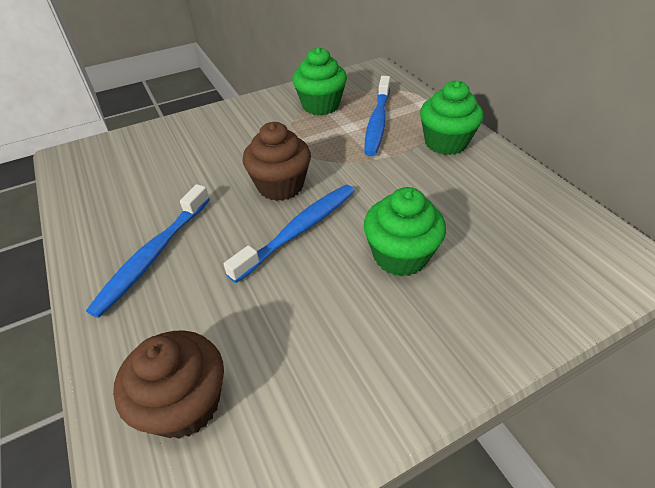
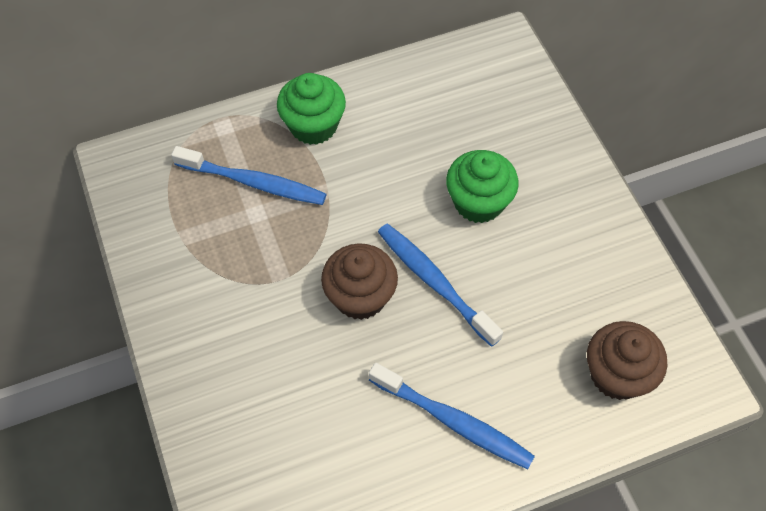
camera: 85 degrees left, 15 degrees up
green cupcake [292,47,347,115] -> none

